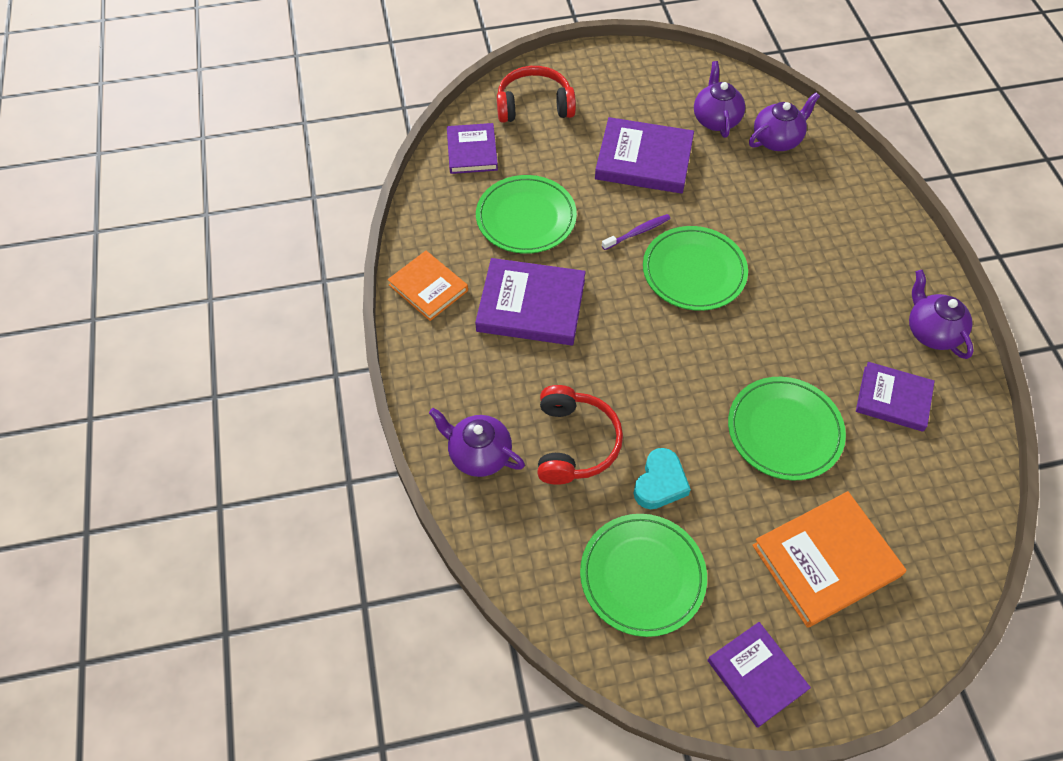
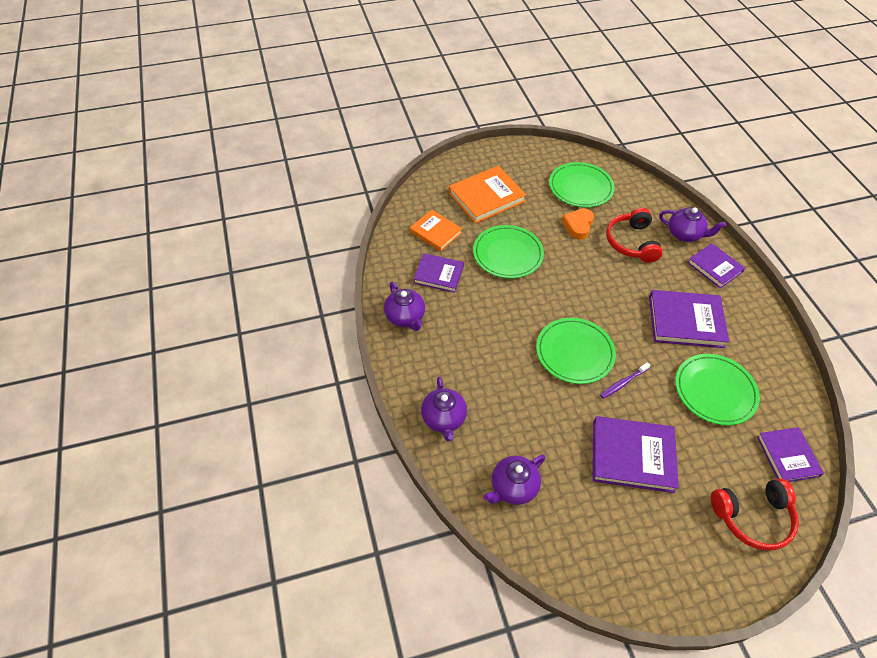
camera: 175 degrees right, 5 degrees down
orange book [388,251,468,321] -> orange book moved to [410,210,462,252]
turquoise heart [634,448,691,509] -> orange heart [562,208,594,239]
purple teapot [694,61,745,138] -> purple teapot moved to [421,376,467,441]
purple book [707,622,811,728] -> purple book moved to [687,243,745,289]

